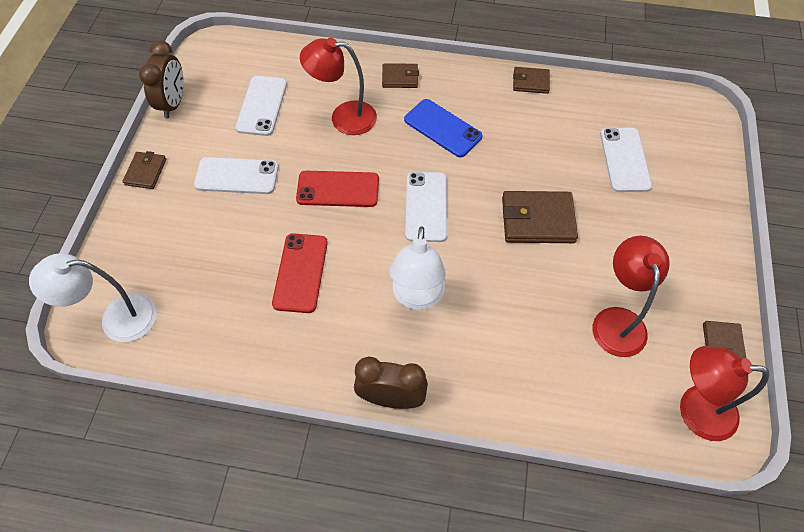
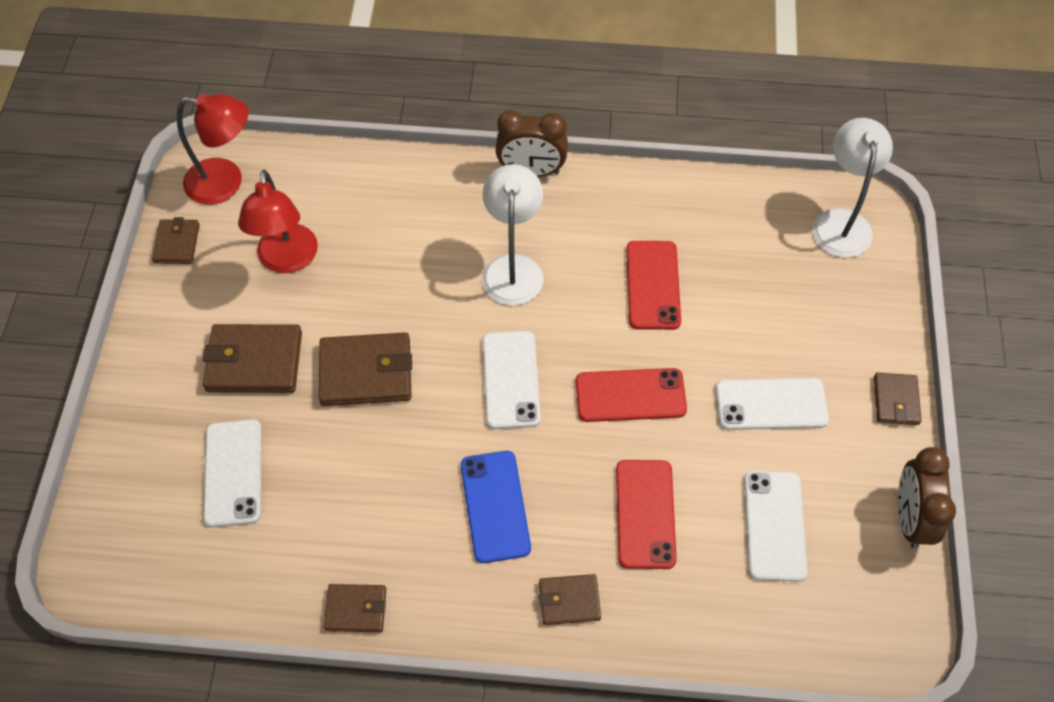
camera: 175 degrees right, 0 degrees up
white lamp [29,253,157,342] -> white lamp turned 75 degrees counterclockwise [812,118,893,258]
red lamp [300,38,377,135] -> red phone [616,460,677,569]
blue phone [404,99,483,157] -> blue phone turned 45 degrees clockwise [461,451,531,563]
none -> brown wallet [203,324,302,393]

